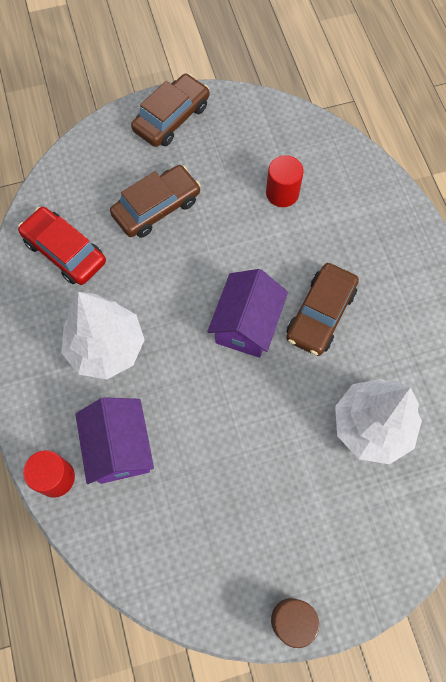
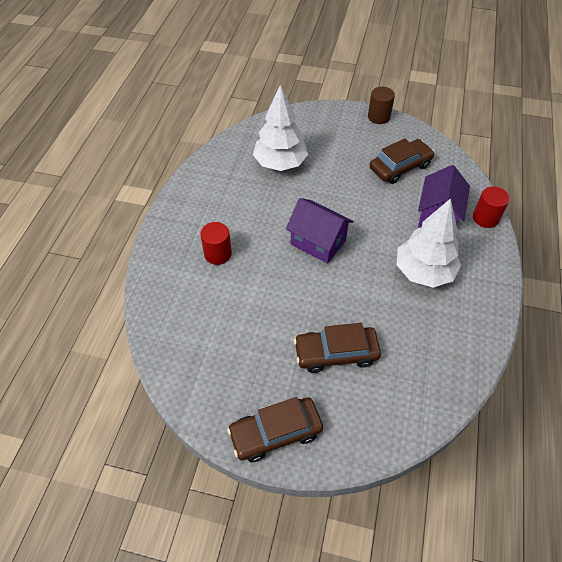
camera: 150 degrees left, 15 degrees down
red car [18,207,106,285] -> none
purple house [207,269,288,358] -> purple house turned 75 degrees clockwise [286,198,354,264]
red cylinder [266,155,304,207] -> red cylinder moved to [200,222,232,265]
brown car [286,263,359,356] -> brown car moved to [370,138,435,184]

